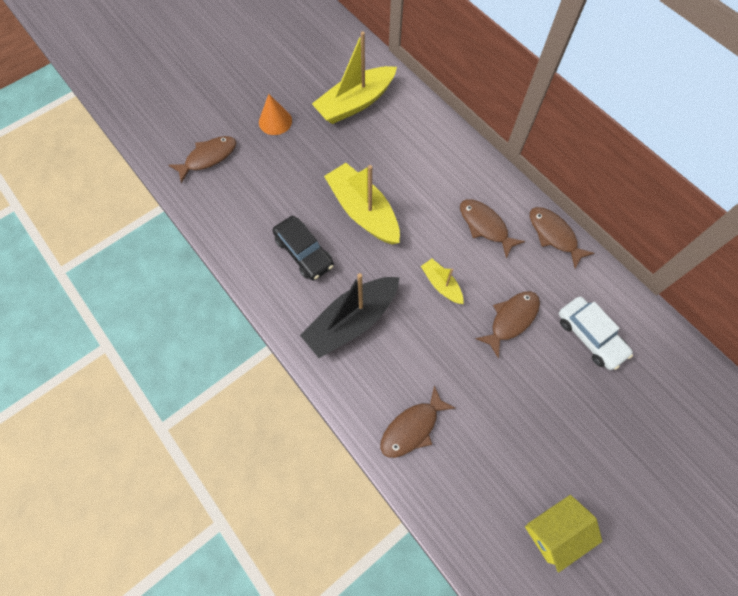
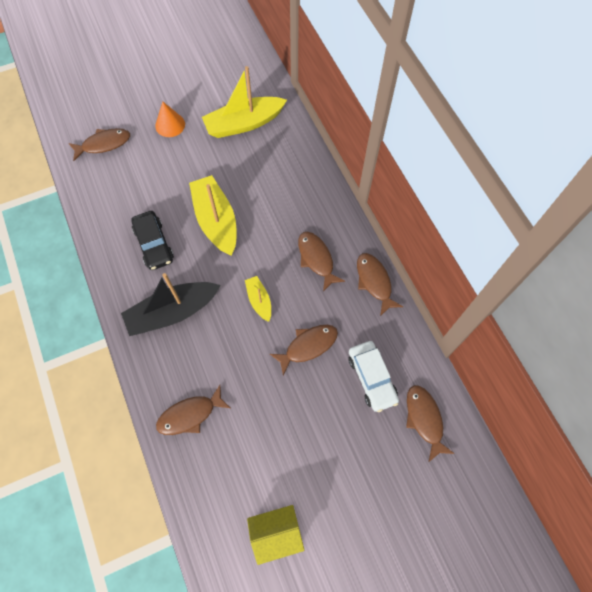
camera: 15 degrees right, 0 degrees up
none -> brown fish [406,385,455,462]

